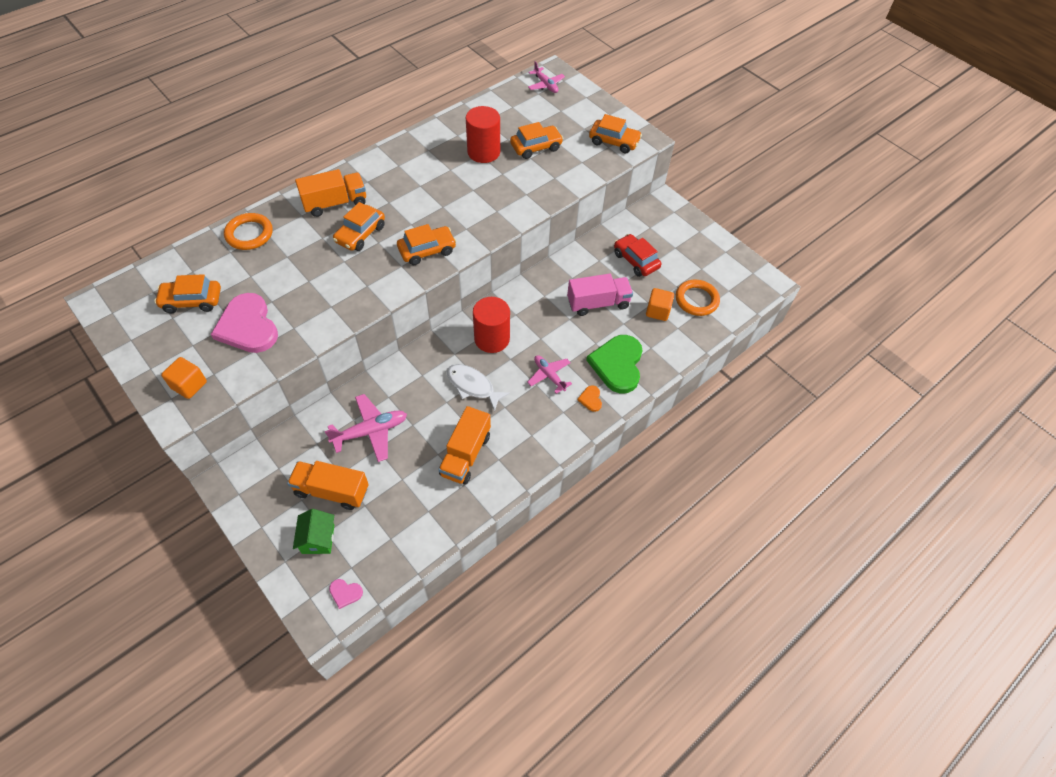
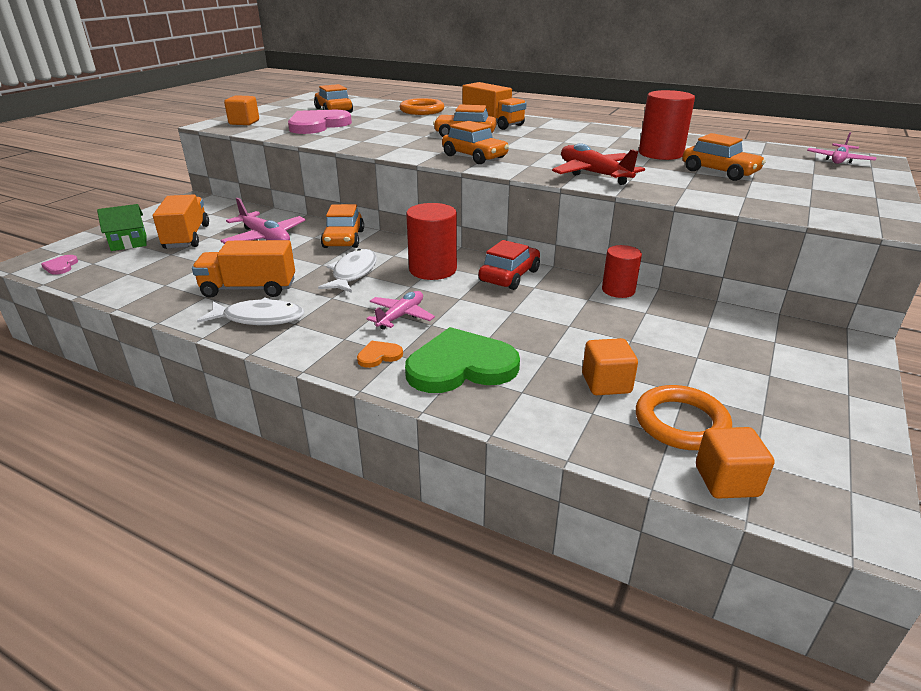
camera: 70 degrees right, 25 degrees down
pink truck [567,274,633,316] -> none
orange car [589,114,642,154] -> orange car moved to [321,204,364,248]
red car [614,234,661,277] -> red car moved to [479,240,540,290]
none -> white fish [197,297,304,325]
none -> red plane [552,143,645,185]
none -> red cylinder [602,245,642,298]
none -> orange cube [696,427,774,499]

